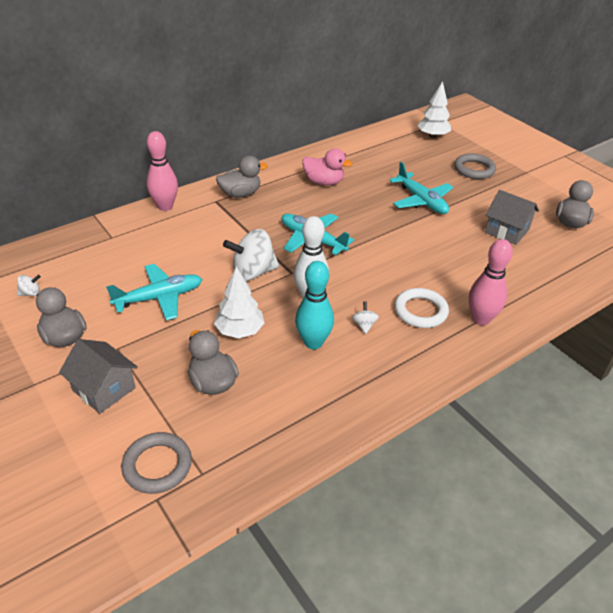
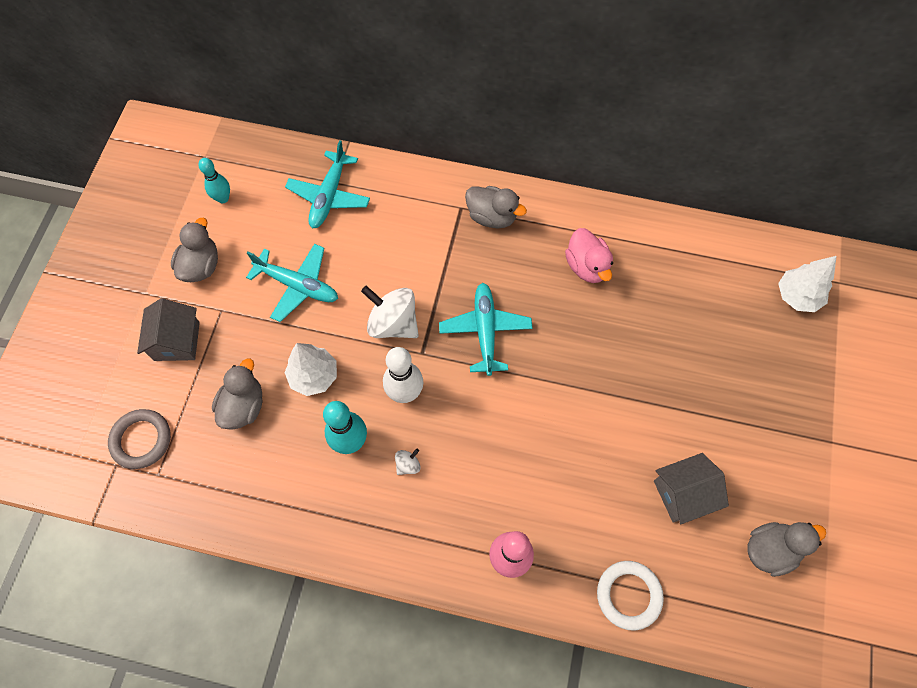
camera: 50 degrees right, 25 degrees up
white spinning top [17,275,41,296] -> turquoise bowling pin [198,158,230,203]
pink bowling pin [147,131,178,211] -> none
turquoise plane [389,162,453,214] -> turquoise plane moved to [285,140,370,228]
white ring [394,288,449,328] -> white ring moved to [597,561,664,630]
grey ring [454,153,496,179] -> none
grey house [485,190,539,245] -> grey house turned 75 degrees clockwise [654,453,729,524]

